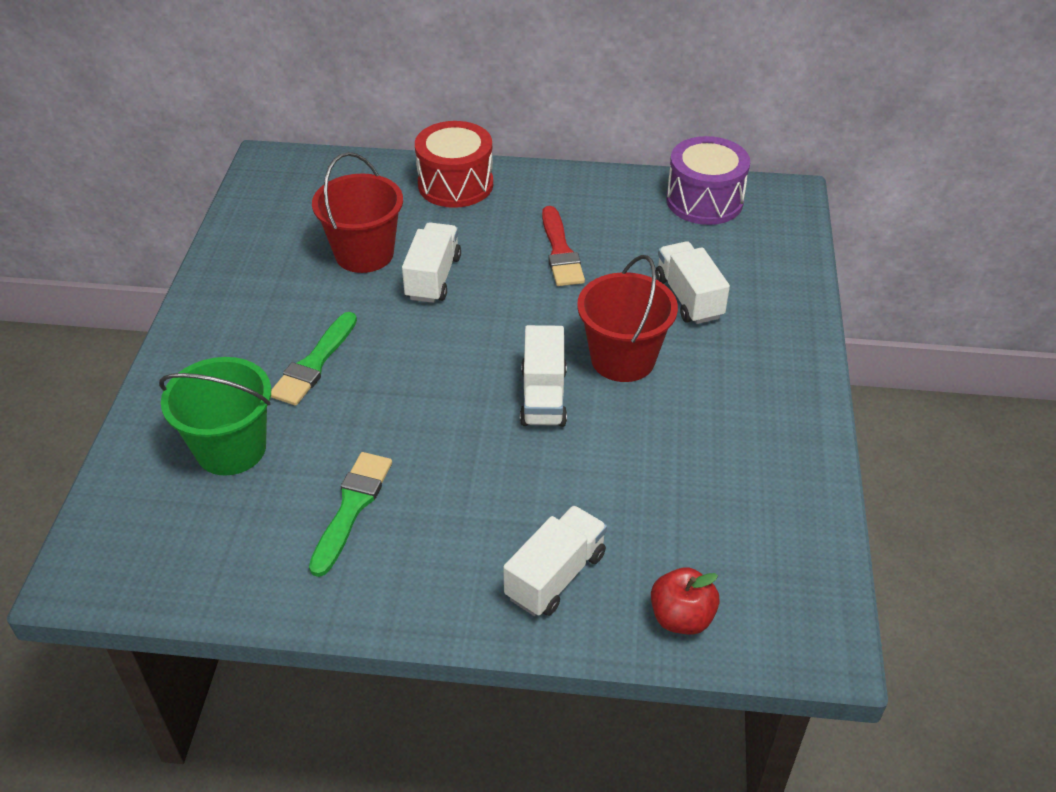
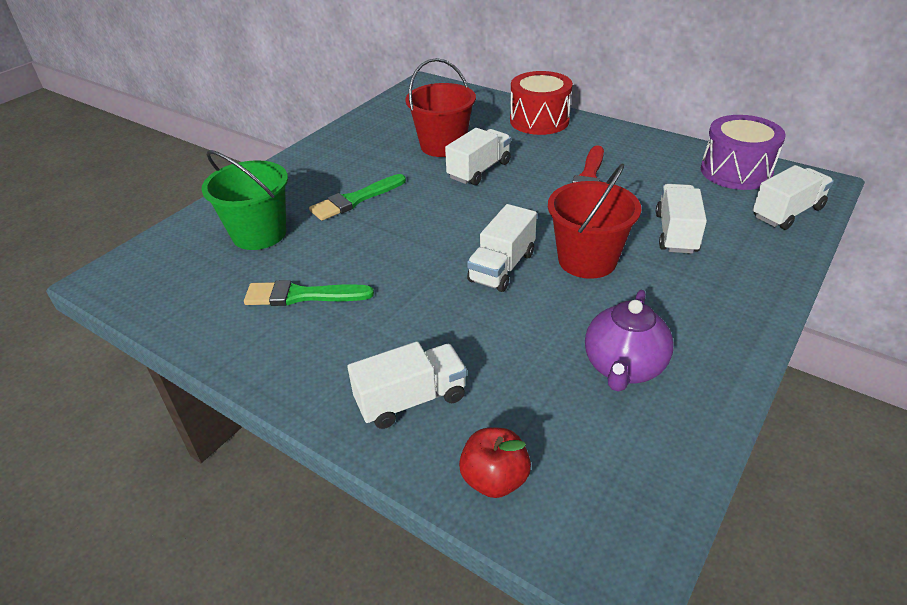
camera: 30 degrees right, 5 degrees down
green brush [309,452,392,577] -> green brush turned 135 degrees counterclockwise [244,280,374,306]
none -> purple teapot [585,290,674,392]
none -> white truck [753,165,834,230]

